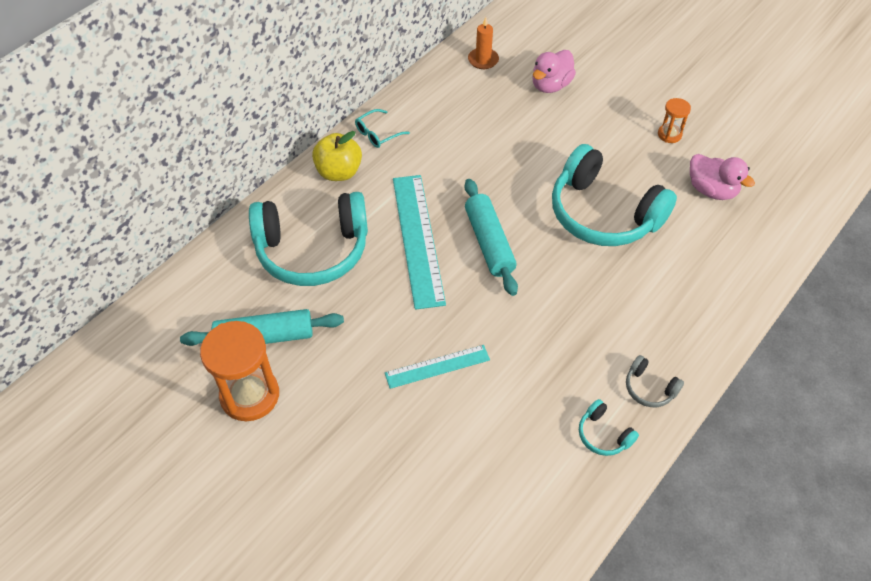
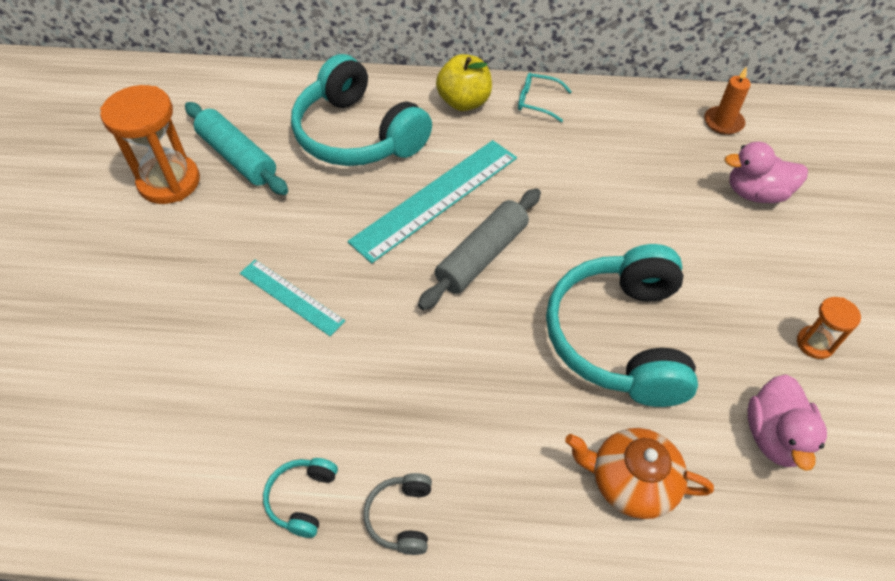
camera: 55 degrees right, 0 degrees up
turquoise rolling pin [465,179,518,296] -> grey rolling pin [418,188,541,310]
none -> orange teapot [565,428,714,519]

